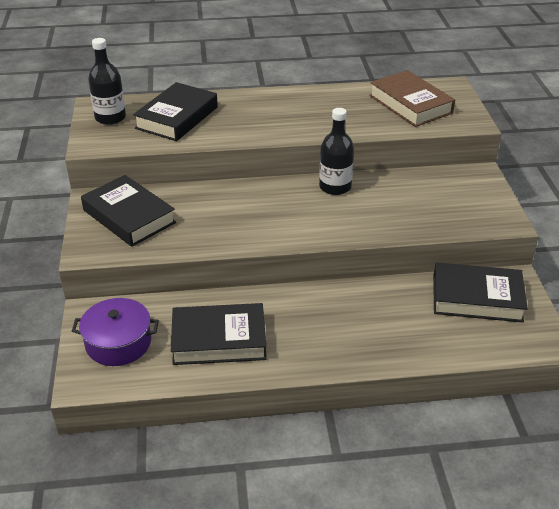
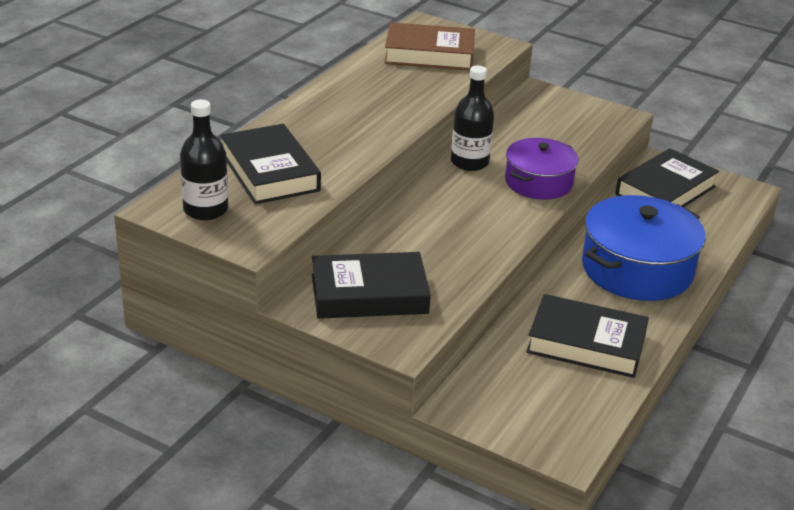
camera: 55 degrees left, 5 degrees down
purple pot [72,298,159,366] -> purple pot moved to [505,138,579,200]
black book [171,303,267,365] -> black book turned 75 degrees clockwise [526,294,649,378]
none -> blue pot [582,195,706,301]

